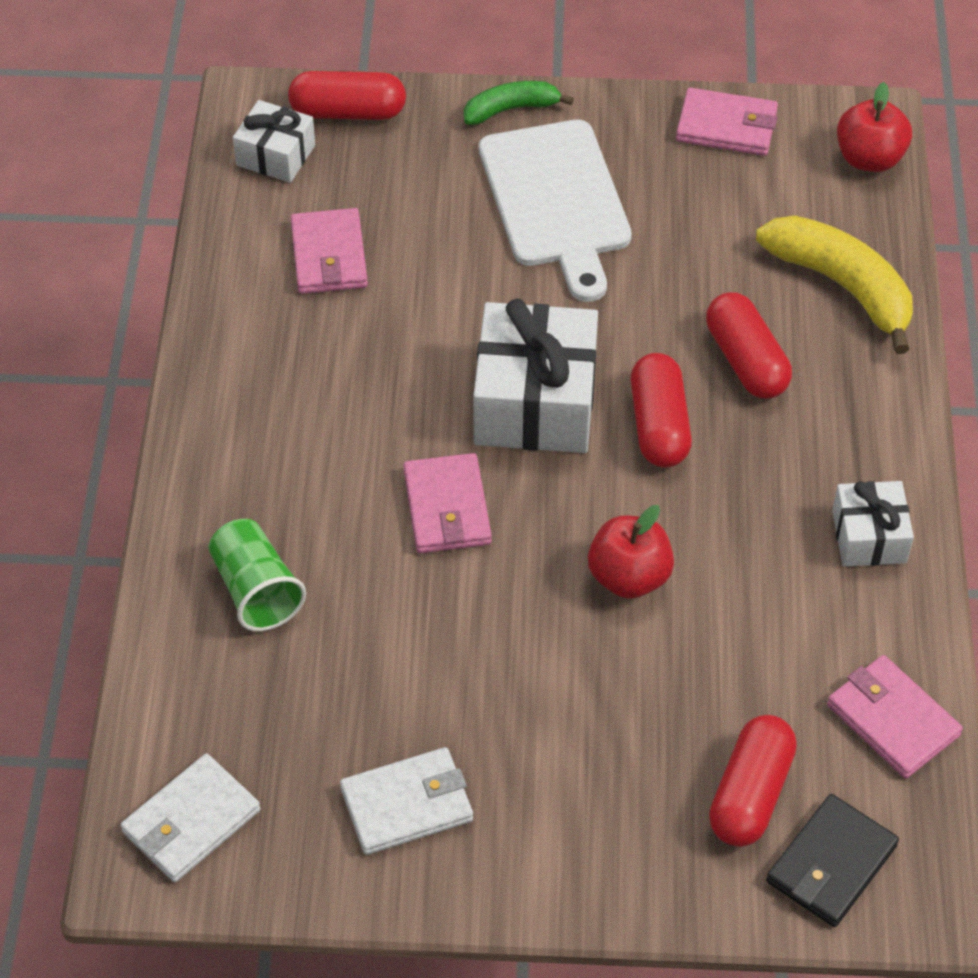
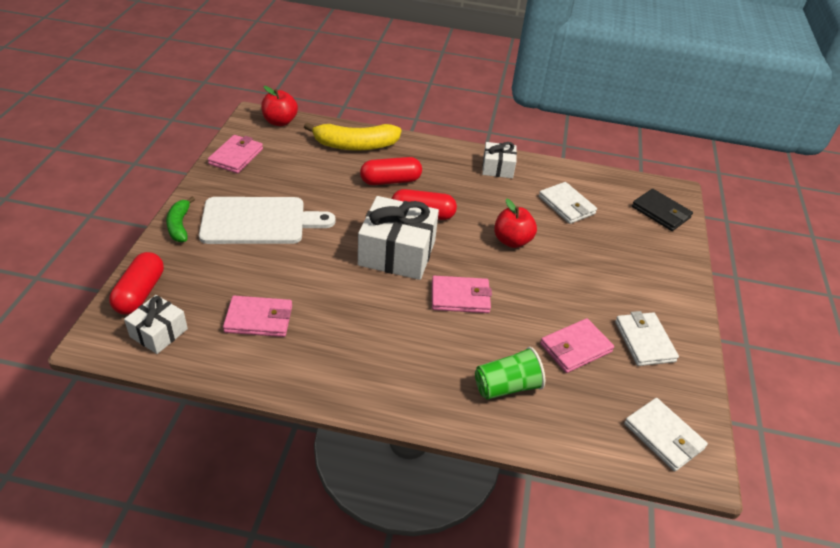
camera: 85 degrees left, 10 degrees down
red capsule [709,715,797,847] -> none
yellow banana [756,215,913,354] -> yellow banana turned 150 degrees counterclockwise [304,122,401,151]
pink wallet [827,655,963,779] -> pink wallet moved to [540,318,614,373]
none -> white wallet [539,182,597,224]

